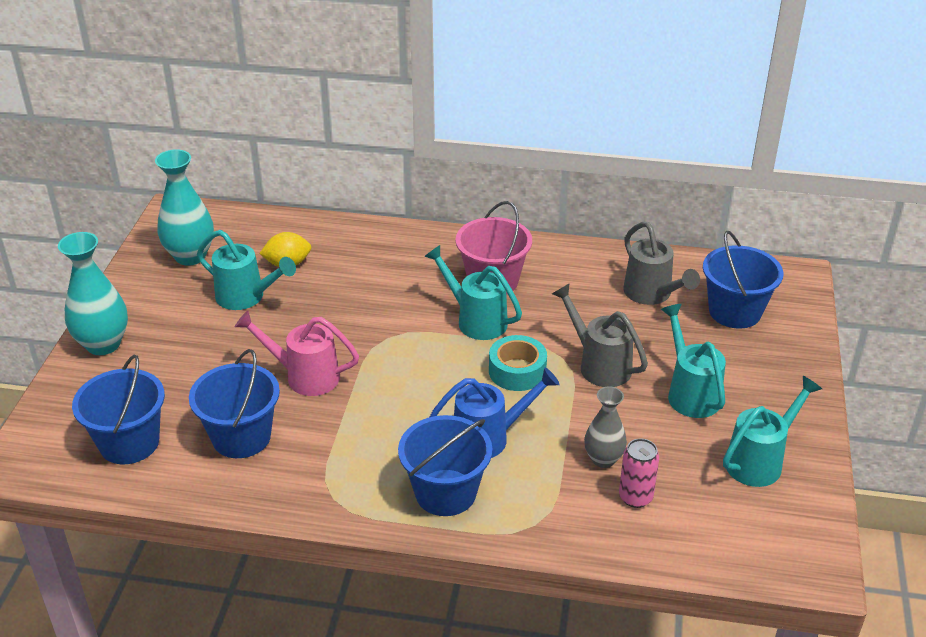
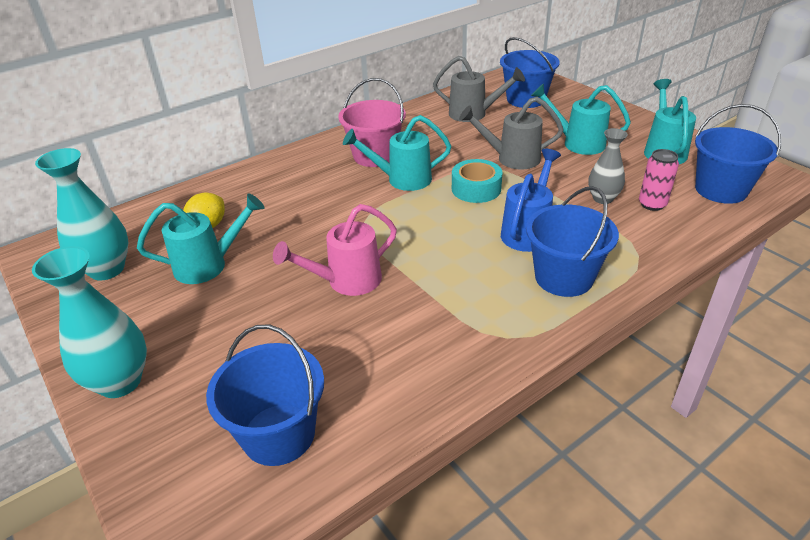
camera: 45 degrees left, 0 degrees up
blue bucket [189,349,280,458] -> blue bucket moved to [695,104,782,204]

